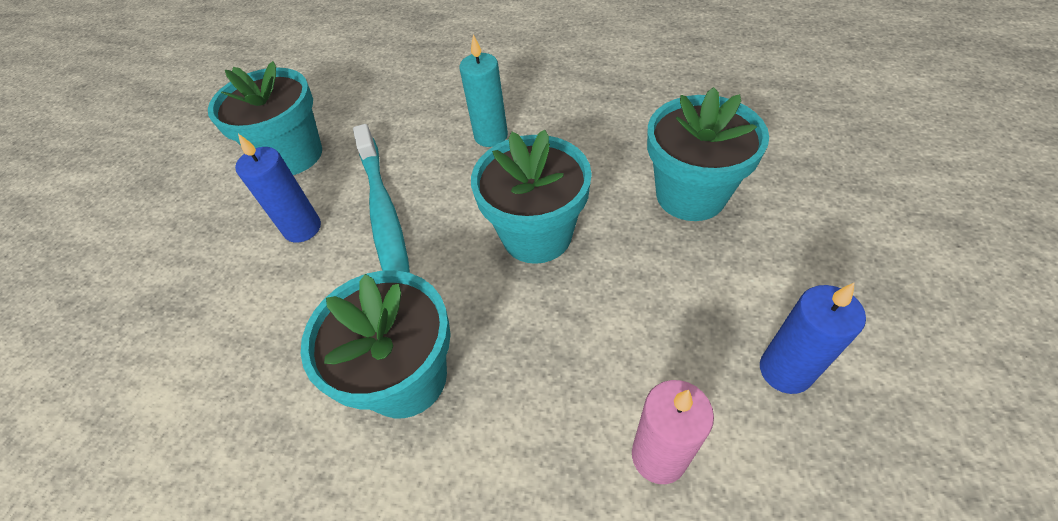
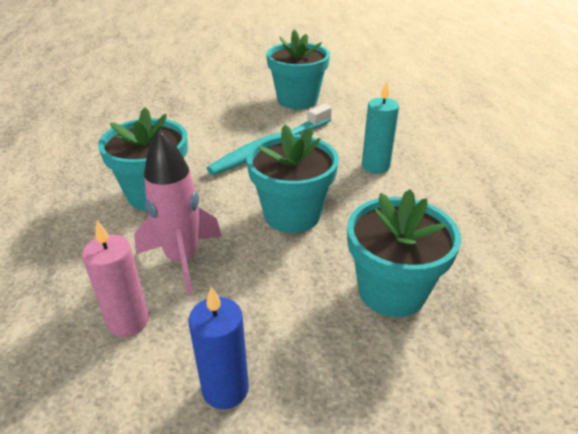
camera: 60 degrees right, 15 degrees down
blue candle [235,134,321,243] -> none
none -> pink rocket [134,131,222,296]

